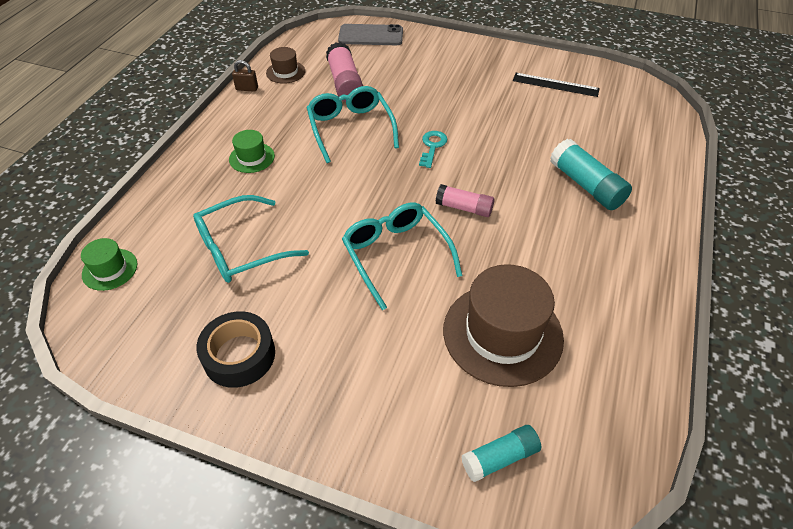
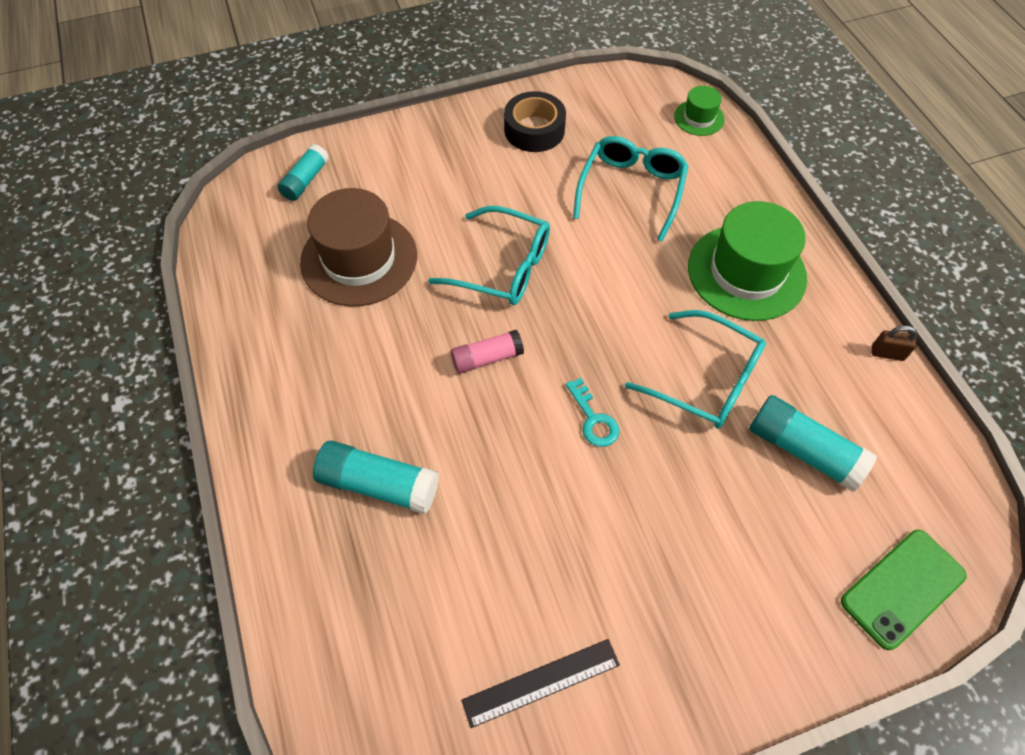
camera: 140 degrees right, 10 degrees up
green hat [229,130,275,173] -> green hat [688,201,807,321], size x2.06
brown padlock [232,60,258,92] -> brown padlock turned 45 degrees clockwise [872,326,918,361]
brown hat [266,47,305,84] -> none
pink glue stick [326,42,363,102] -> turquoise glue stick [749,395,877,492]
grey phone [338,24,403,45] -> green phone [841,530,967,650]

